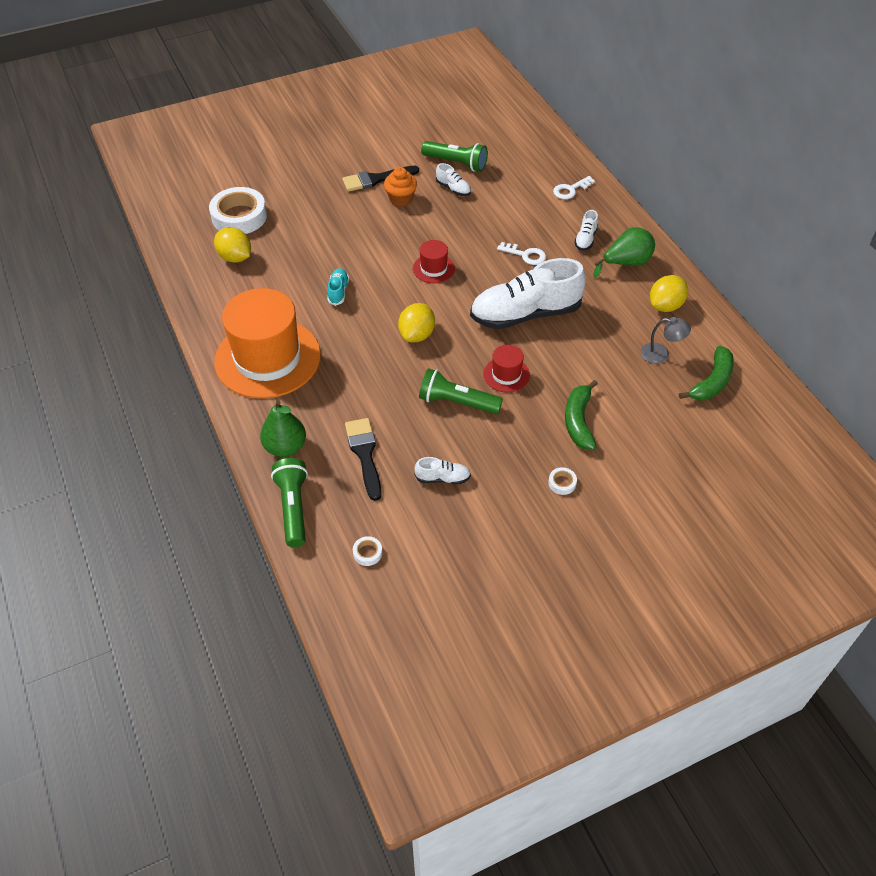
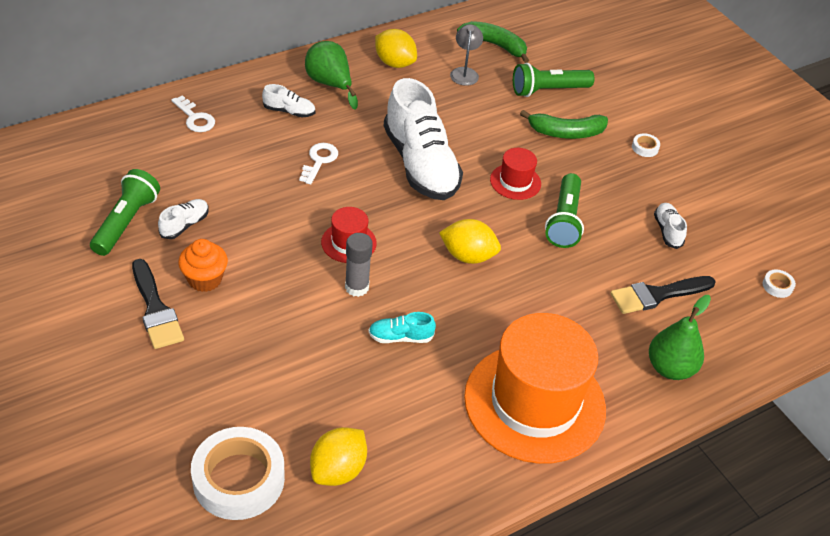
camera: 100 degrees left, 5 degrees down
green flashlight [271,458,308,547] -> green flashlight moved to [513,63,594,97]
none -> grey glue stick [345,233,373,297]

